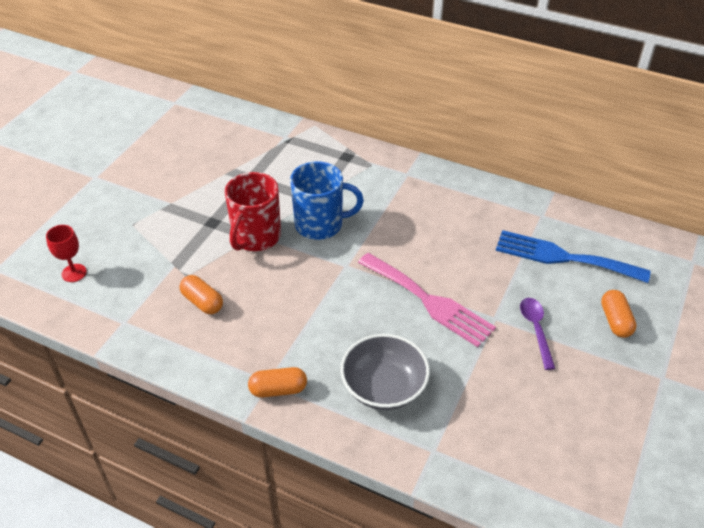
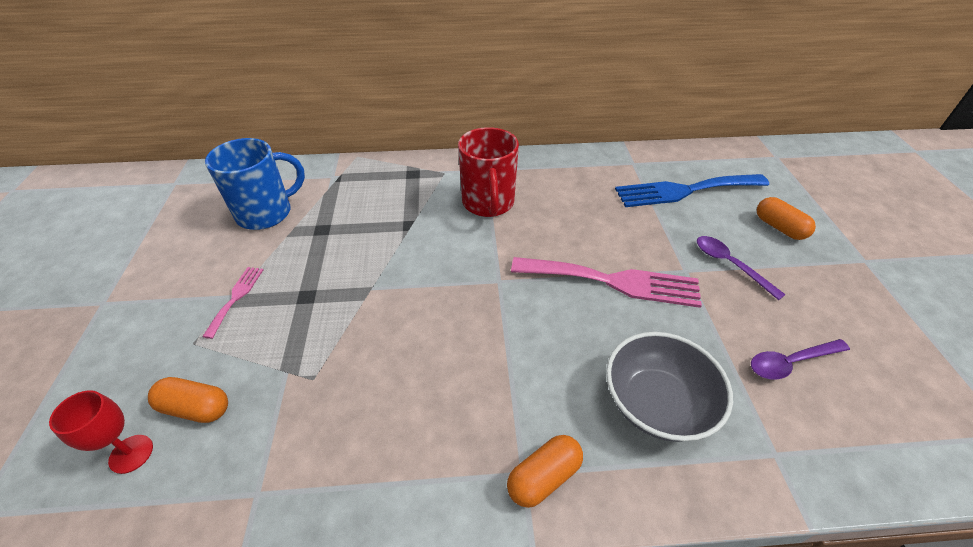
camera: 30 degrees left, 0 degrees up
orange capsule [179,275,223,314] -> orange capsule moved to [148,377,228,423]
red mug [225,172,281,251] -> red mug moved to [458,127,519,217]
blue mug [290,161,364,240] -> blue mug moved to [205,138,305,230]
none -> pink fork [202,267,264,339]
none -> purple spoon [751,339,850,380]

